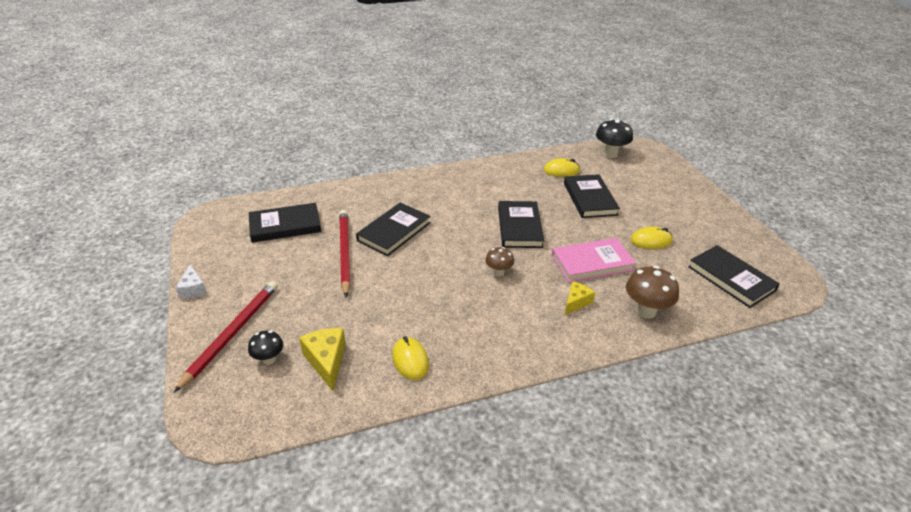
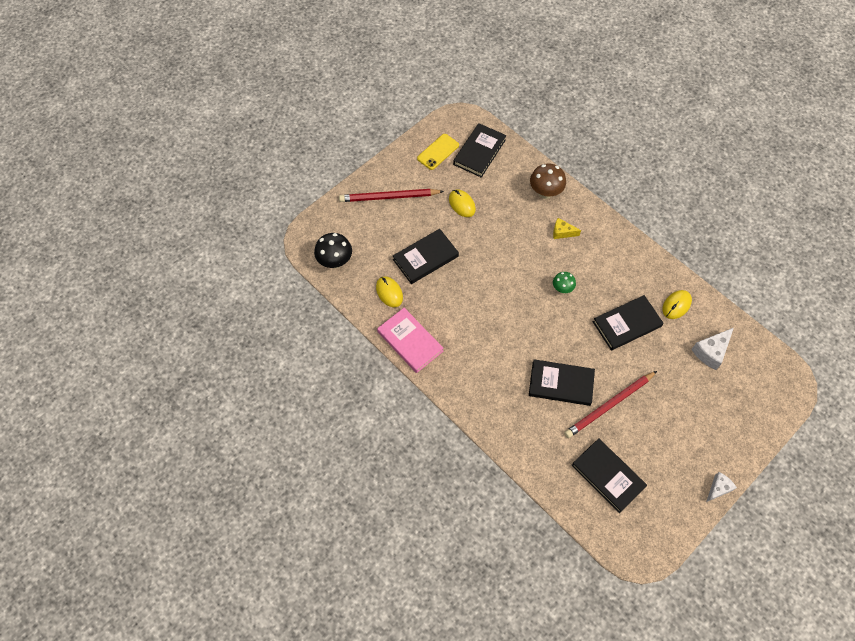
camera: 115 degrees left, 25 degrees up
red pencil [174,281,278,392] -> red pencil moved to [339,189,444,202]
black mushroom [248,330,283,365] -> none
yellow cheese [299,328,346,391] -> white cheese [691,328,734,370]
brown mushroom [485,247,514,277] -> green mushroom [553,272,576,293]
black book [498,201,544,248] -> black book moved to [593,295,664,351]
pink book [552,238,636,282] -> pink book moved to [377,308,444,373]
none -> yellow phone [417,134,459,170]

